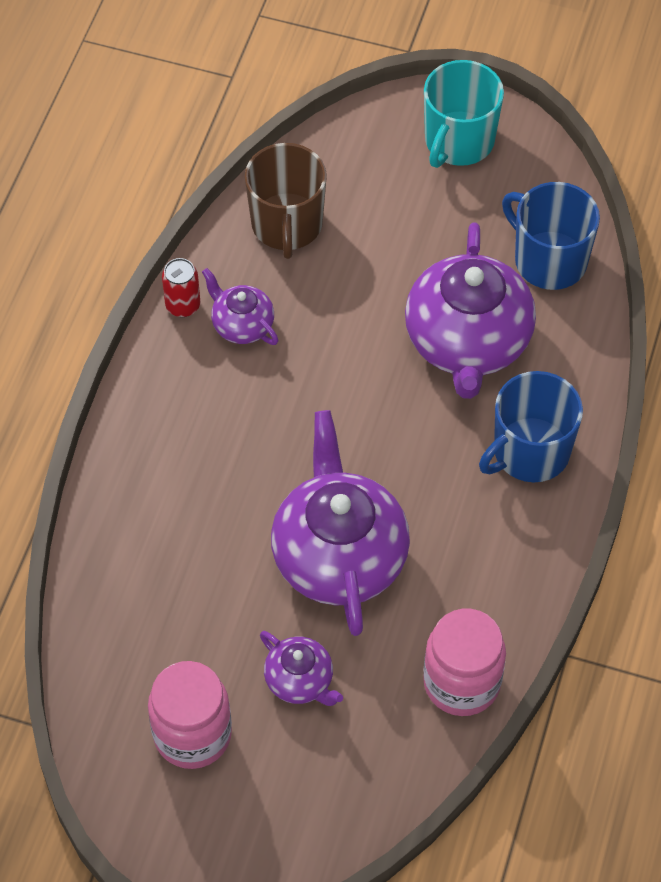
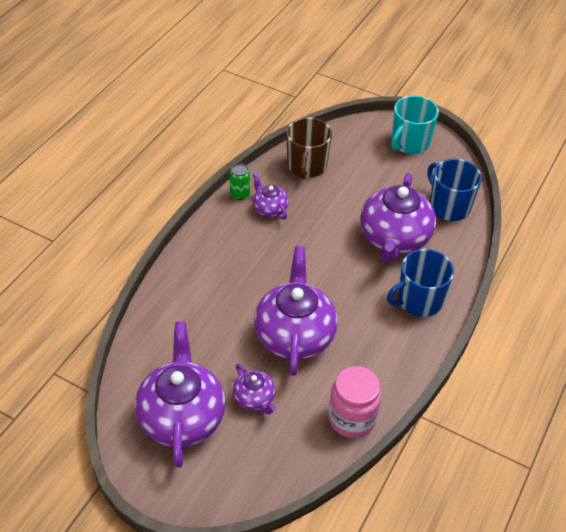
camera: 10 degrees right, 10 degrees down
pink jar [148,661,232,769] -> purple teapot [135,321,226,468]
red can [162,258,200,317] -> green can [230,164,250,200]

